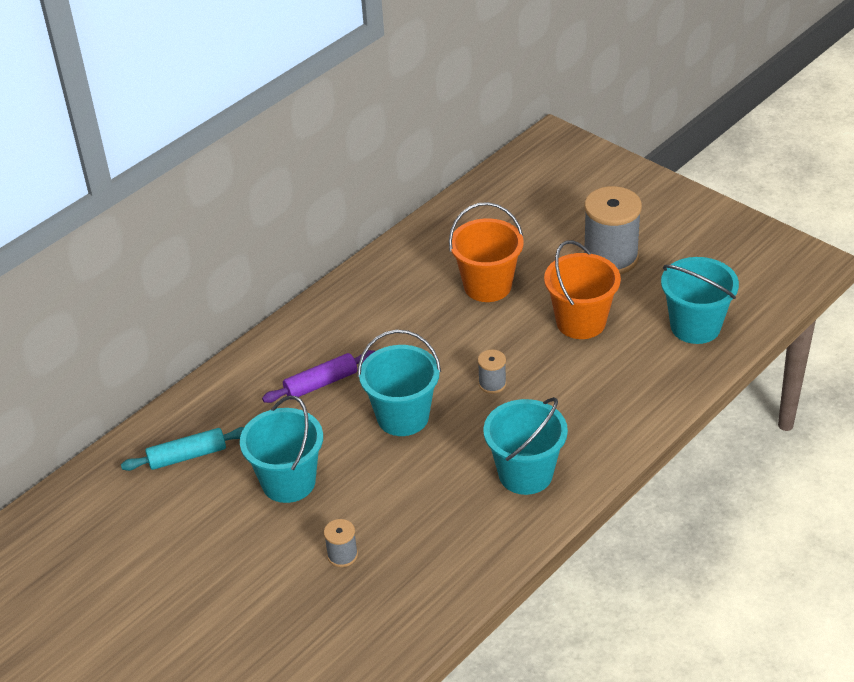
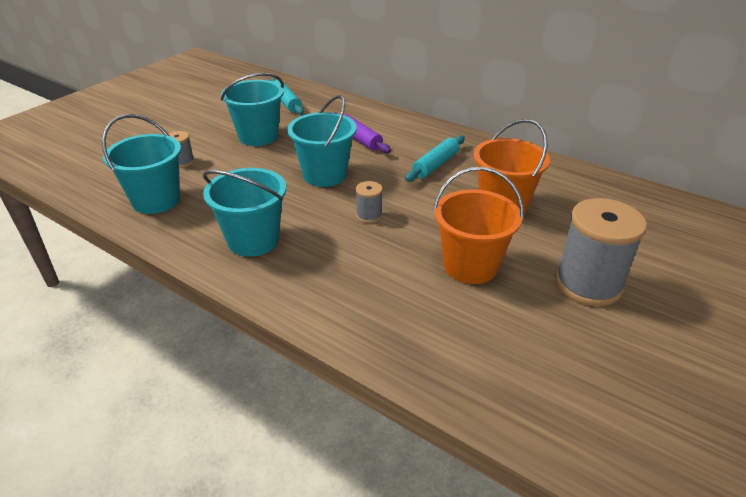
camera: 80 degrees right, 5 degrees down
turquoise bucket [661,257,739,344] -> turquoise bucket moved to [102,114,181,214]
none -> turquoise rolling pin [405,135,465,182]

